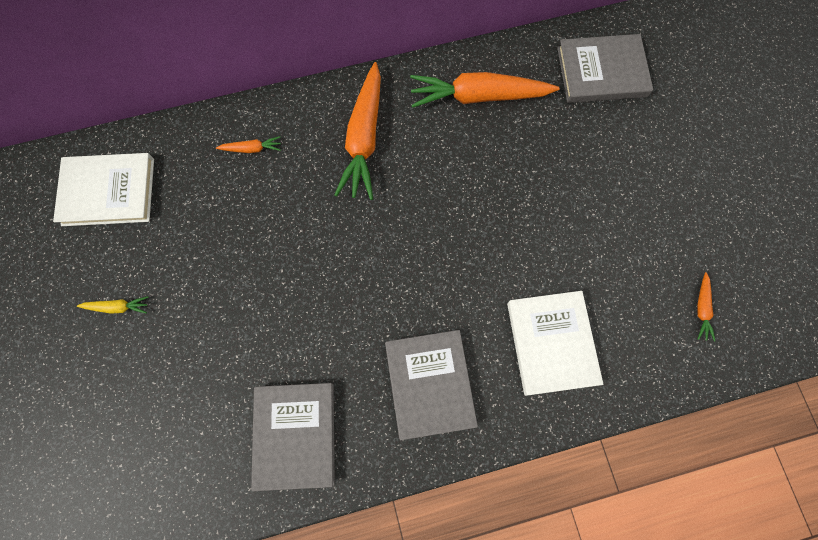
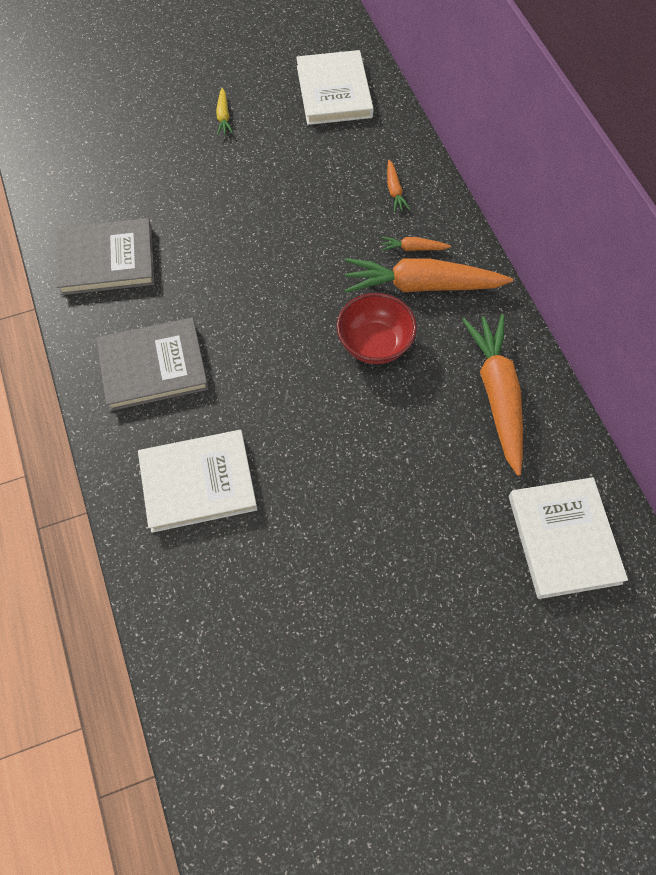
camera: 85 degrees right, 10 degrees down
grey book [557,34,653,103] -> white book [509,477,628,599]
orange carrot [697,272,715,342] -> orange carrot moved to [381,237,451,251]
none -> red bowl [336,293,417,364]

